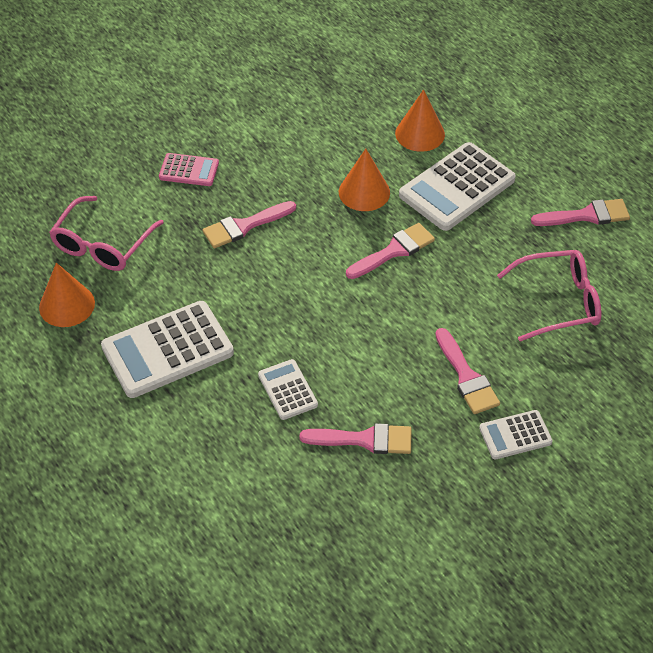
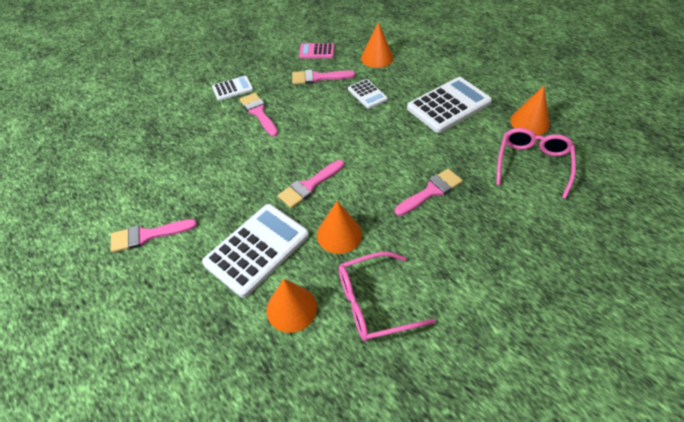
camera: 175 degrees right, 0 degrees up
pink calculator [159,153,219,186] -> pink calculator moved to [299,43,335,58]
pink glasses [497,250,601,341] -> pink glasses moved to [339,252,436,342]
none -> orange cone [361,22,394,68]

